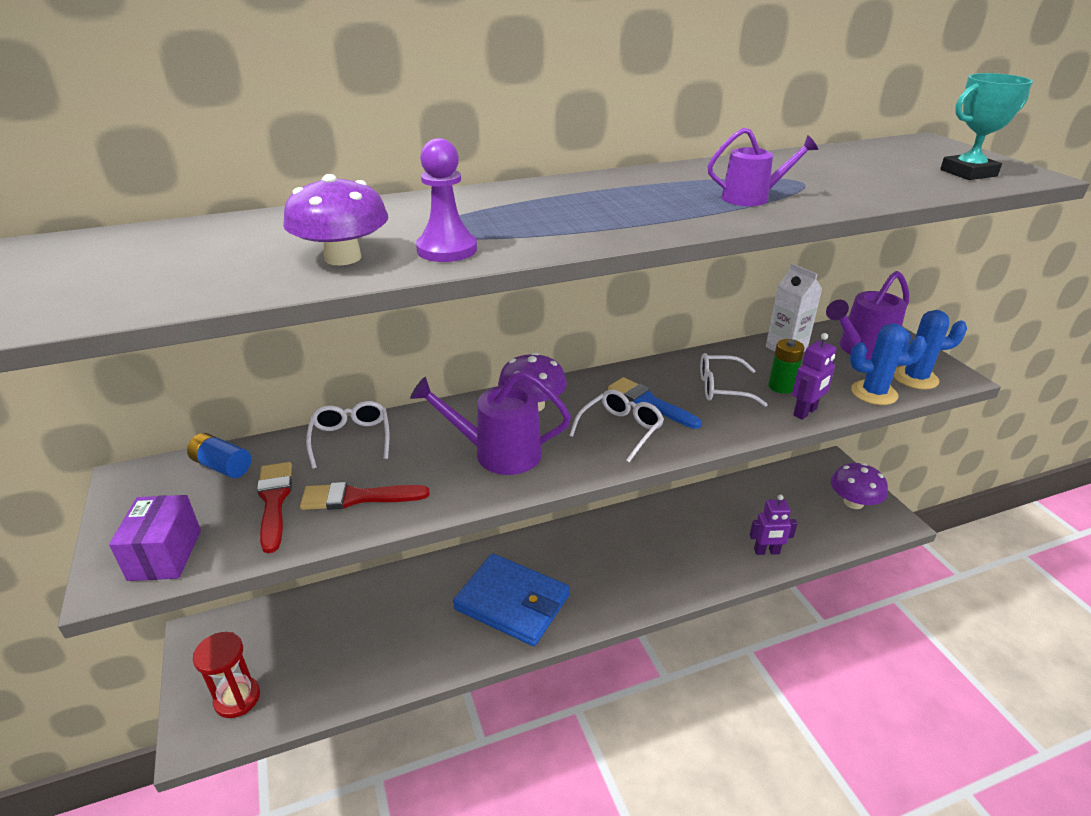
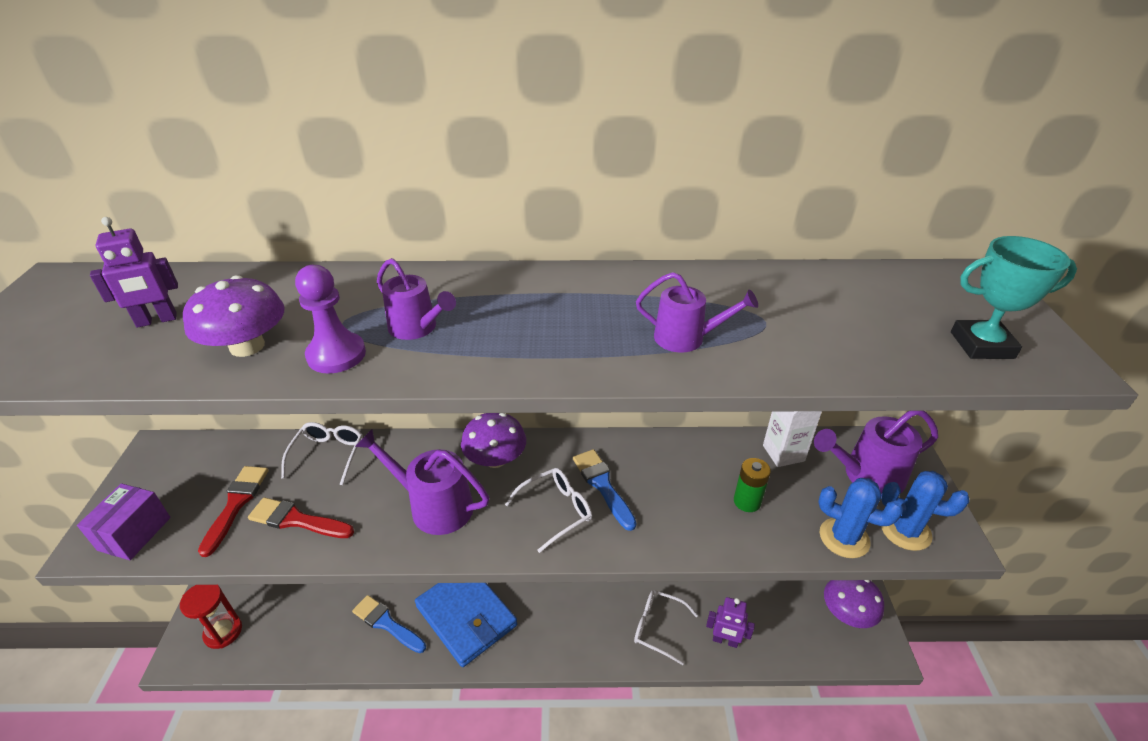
camera: 20 degrees right, 5 degrees up
blue battery [187,433,251,478] -> none
white glasses [700,353,768,407] -> white glasses moved to [634,590,698,665]
purple robot [792,333,837,420] -> purple robot moved to [90,217,178,328]
none -> blue brush [352,595,426,653]
none -> purple watering can [377,258,456,340]

